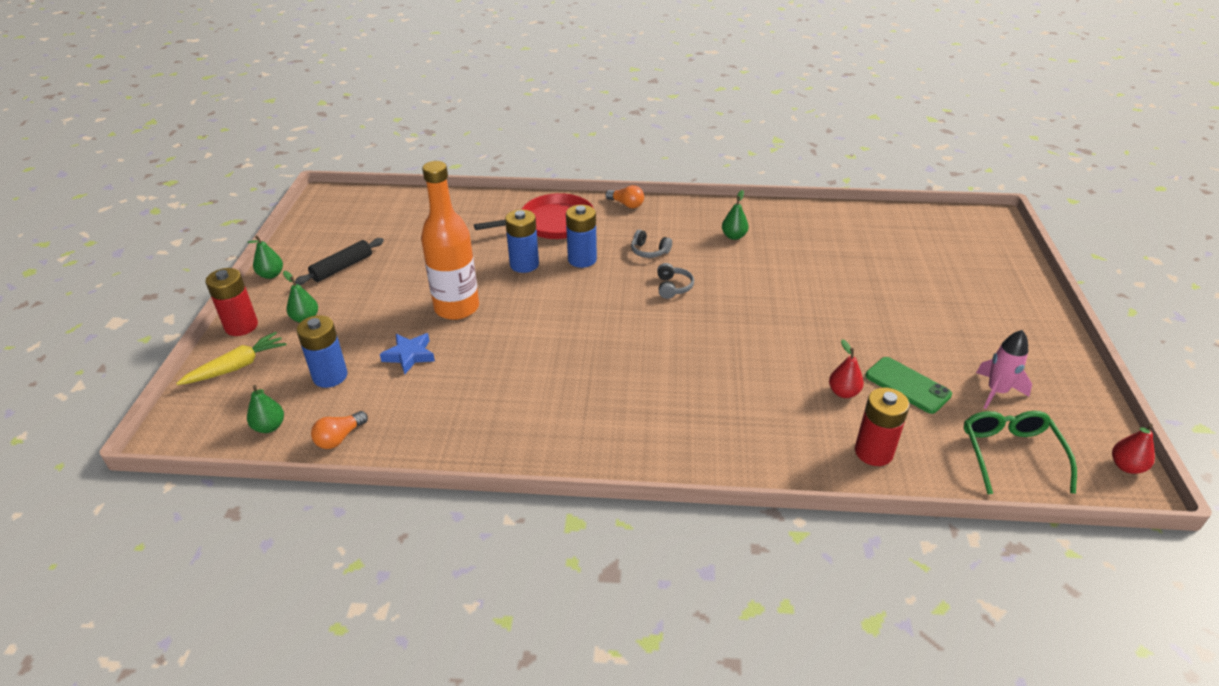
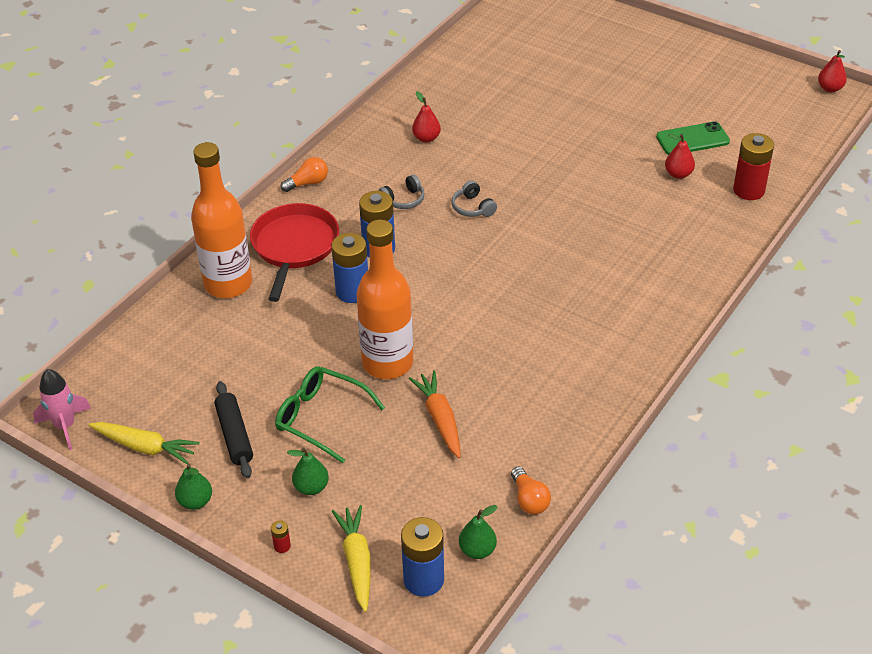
camera: 60 degrees left, 5 degrees up
red battery [206,268,258,336] -> red battery [271,520,291,553], size x0.42
blue battery [296,315,348,388] -> blue battery moved to [401,517,444,597]
blue star [380,333,435,374] -> orange carrot [409,370,461,458]
grey headphones [657,263,694,299] -> grey headphones turned 150 degrees counterclockwise [452,181,497,217]
green pear [722,190,749,240] -> red pear [412,91,441,143]
green glasses [964,411,1077,495] -> green glasses moved to [275,366,385,463]
pink rocket [976,330,1032,409] -> pink rocket moved to [33,369,91,450]
none -> yellow carrot [89,422,200,464]
none -> orange bottle [191,142,252,298]

